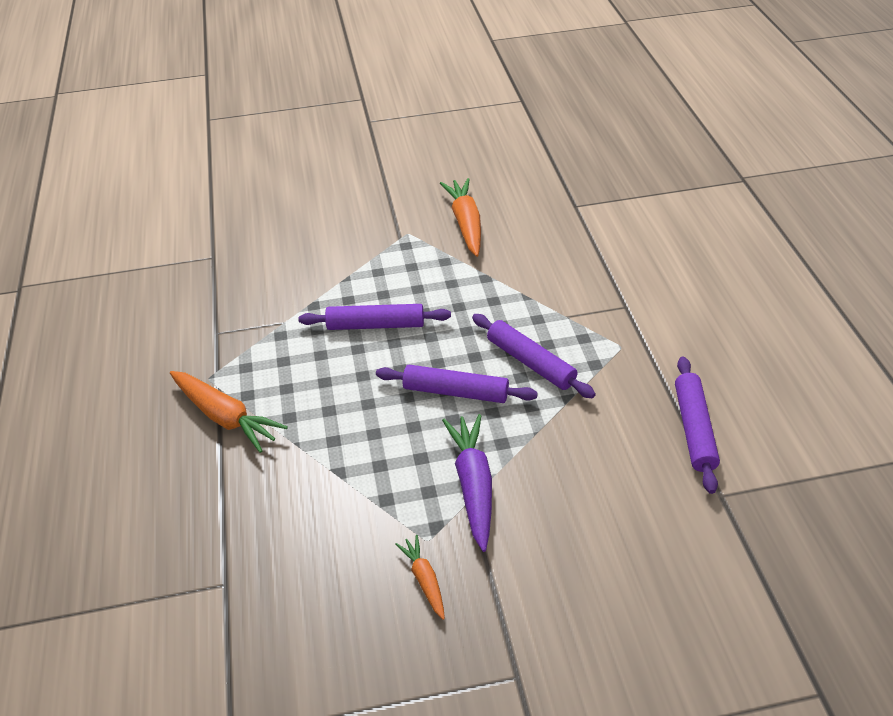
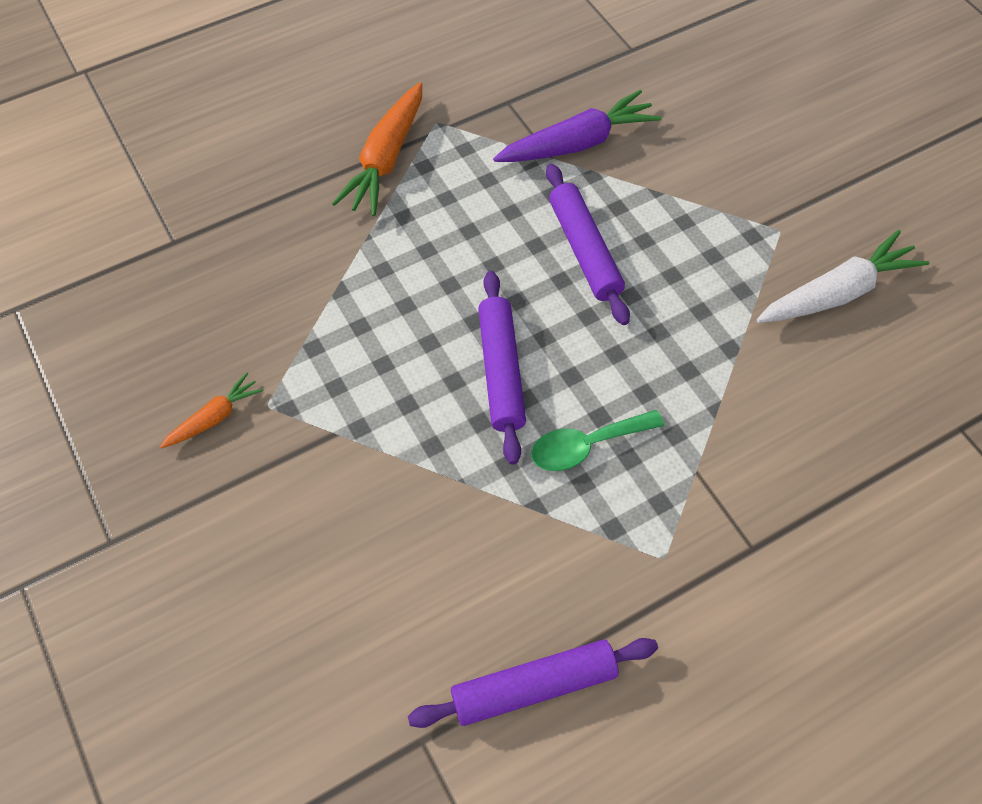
camera: 70 degrees right, 15 degrees up
orange carrot [440,178,481,257] -> white carrot [756,230,929,323]
purple carrot [442,414,492,552] -> purple carrot moved to [493,90,662,162]
purple rolling pin [472,314,596,398] -> green spoon [531,410,664,471]

